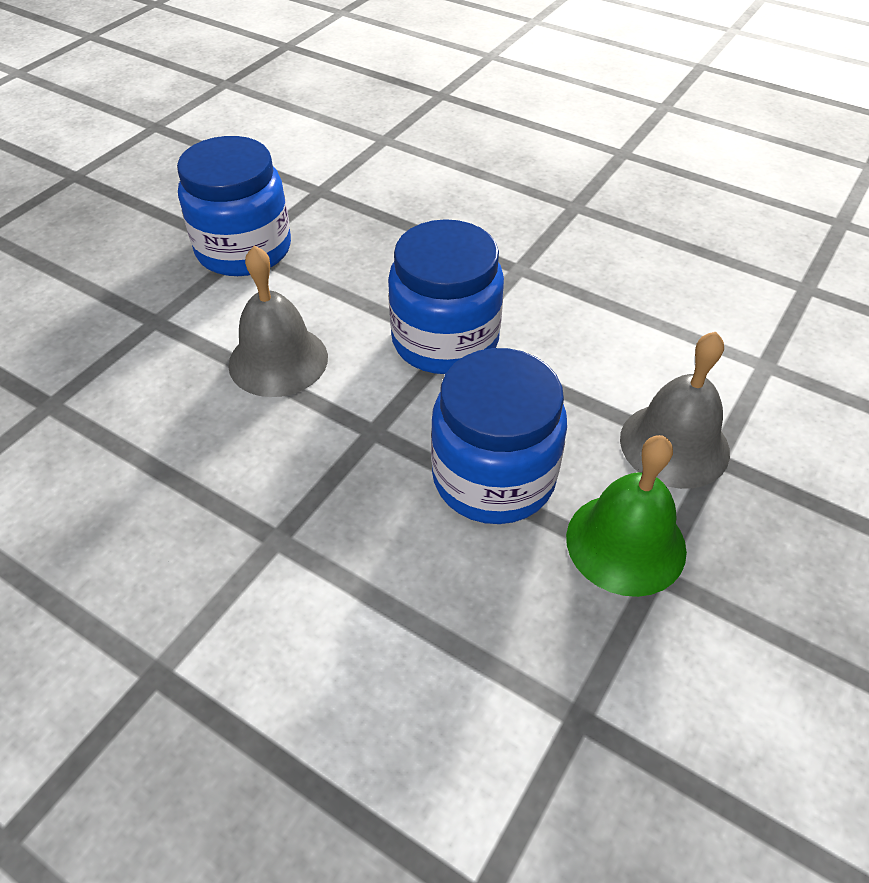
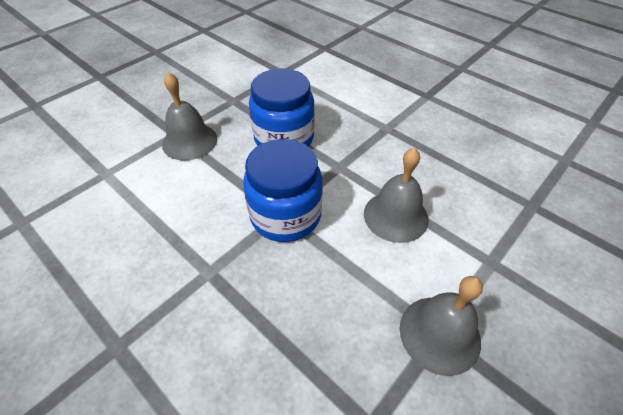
camera: 170 degrees left, 0 degrees up
blue jar [177,136,291,276] -> grey bell [400,276,483,376]
green bell [566,435,687,597] -> none

